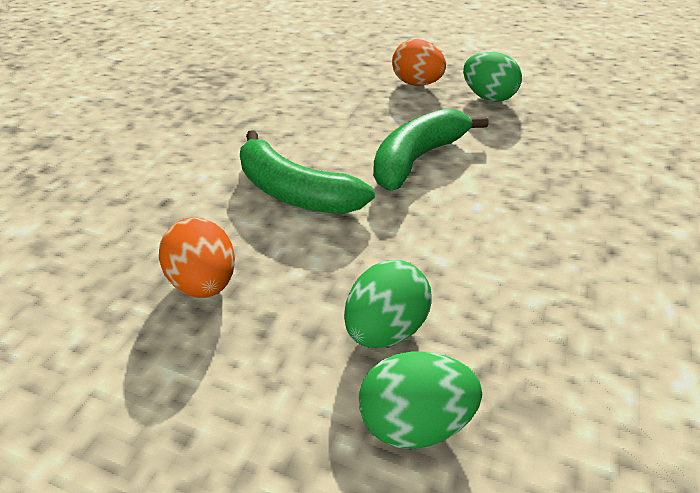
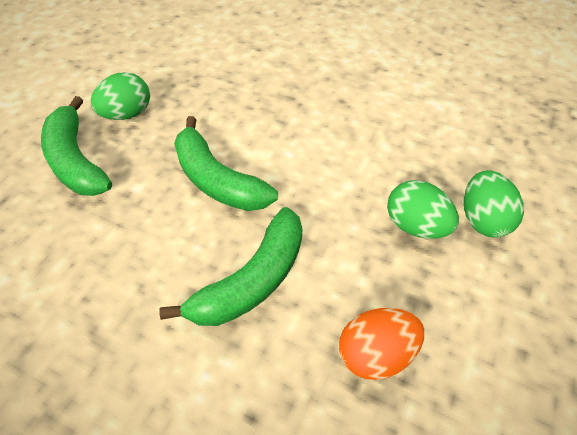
camera: 85 degrees left, 10 degrees up
orange egg [392,39,446,86] -> green banana [41,96,112,196]

